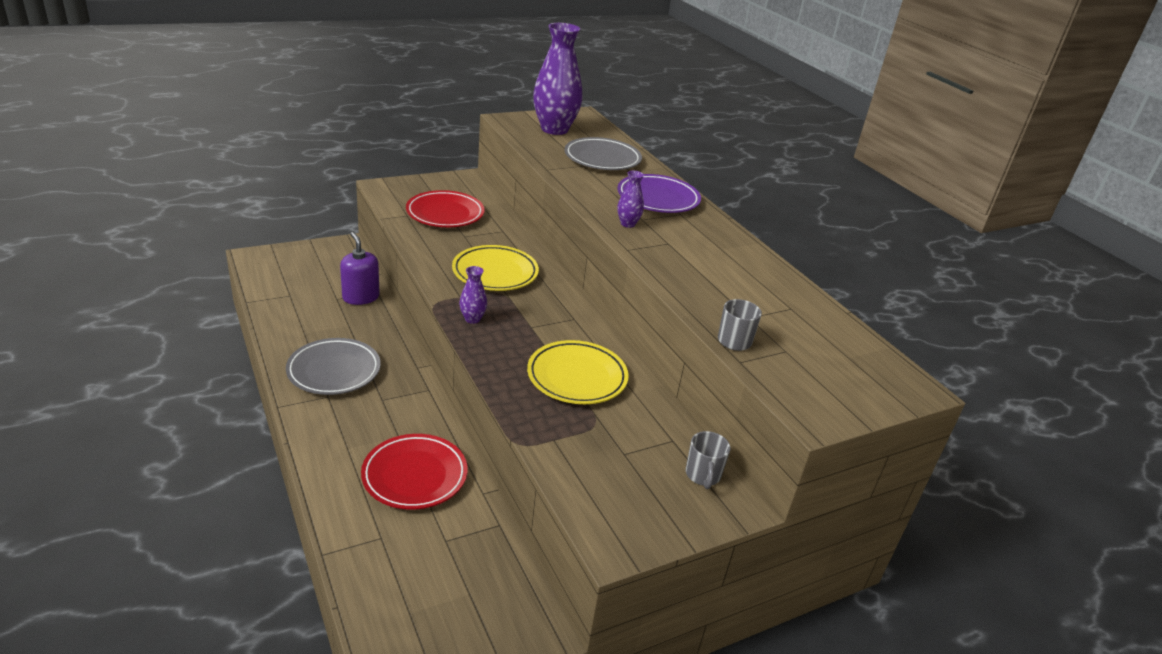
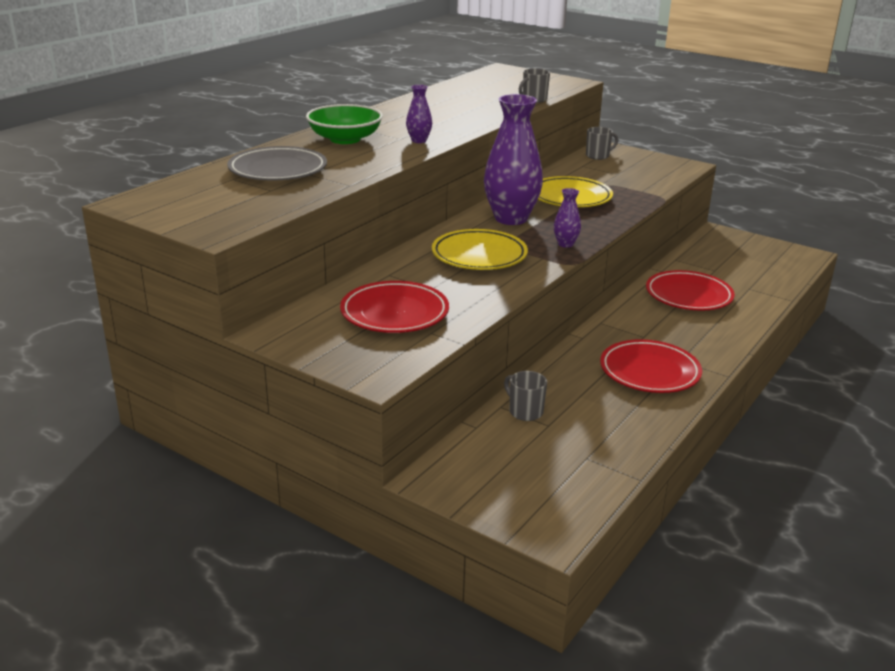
camera: 115 degrees left, 5 degrees down
grey plate [286,338,381,395] -> red plate [600,339,702,393]
purple soap dispenser [340,232,379,305] -> grey mug [504,371,547,421]
purple vase [533,23,582,135] -> purple vase moved to [484,94,543,225]
purple plate [617,174,701,213] -> green bowl [306,104,383,144]

